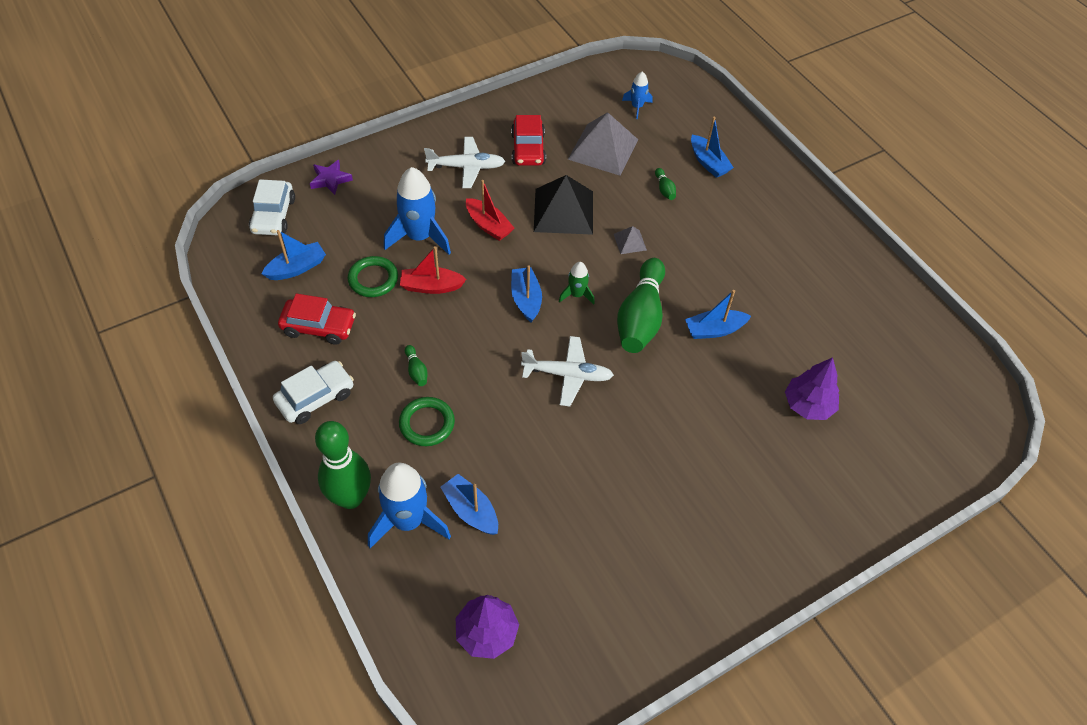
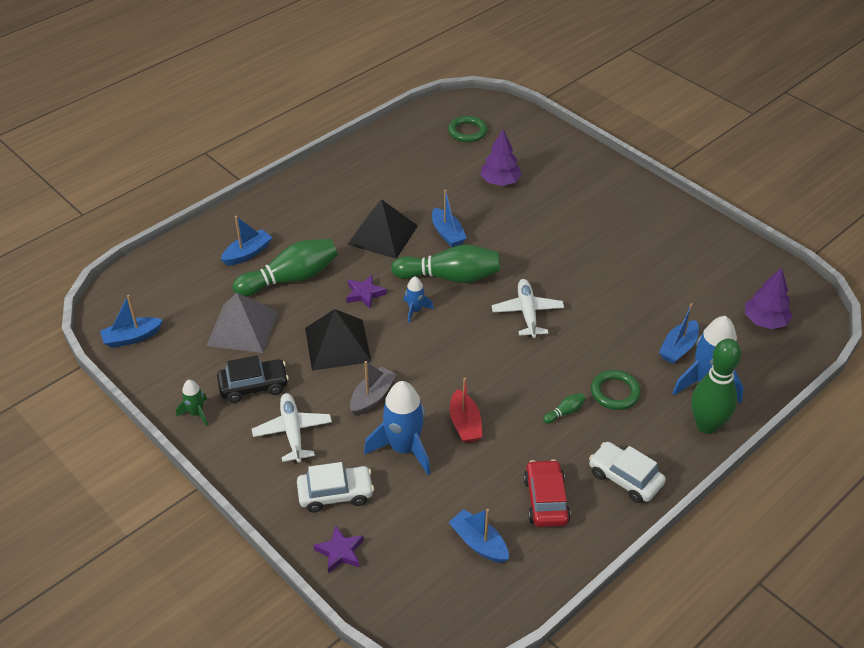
camera: 100 degrees left, 10 degrees down
white car [249,179,295,235] -> white car moved to [297,462,374,512]
green ring [348,256,398,297] -> green ring moved to [448,116,487,142]
red boat [466,180,514,241] -> grey boat [350,361,397,416]
red car [511,115,546,166] -> black car [217,356,289,403]
blue boat [511,265,542,323] -> blue boat moved to [100,295,163,348]
green rocket [559,262,595,305] -> green rocket moved to [176,380,208,426]
grey pyramid [614,226,647,254] -> purple star [346,275,387,309]
blue rocket [622,71,653,119] -> blue rocket moved to [404,277,434,323]
green bowling pin [655,168,676,200] -> green bowling pin [233,239,338,297], size x2.47
none -> black pyramid [347,199,418,259]

